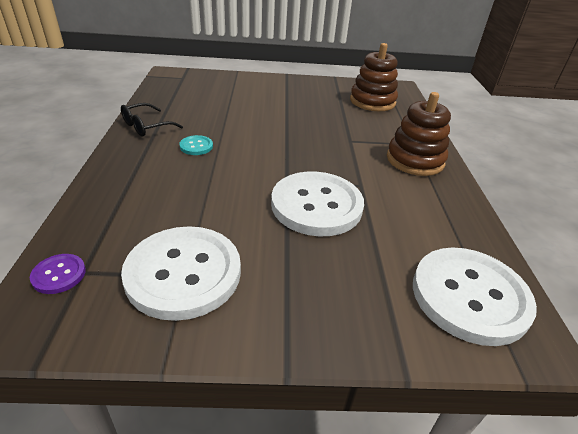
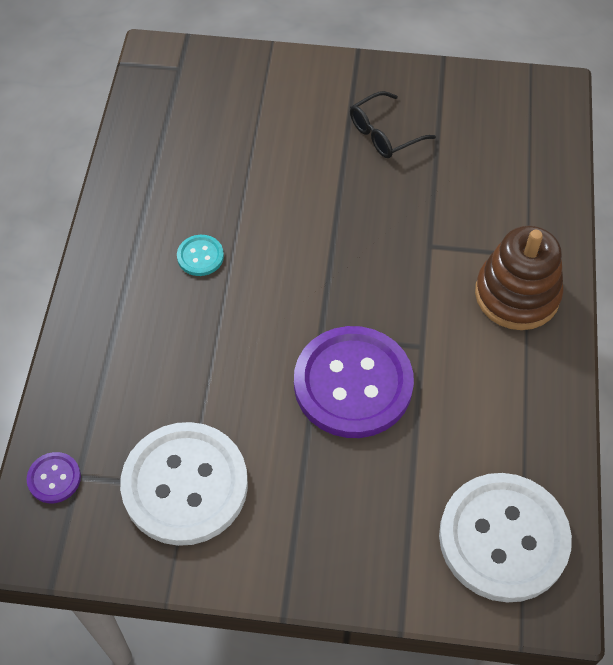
camera: 10 degrees right, 20 degrees up
black glasses [121,103,183,136] -> black glasses moved to [350,91,436,158]
white button [271,172,364,236] -> purple button [294,326,414,438]
brown stacking toy [350,43,398,111] -> none

